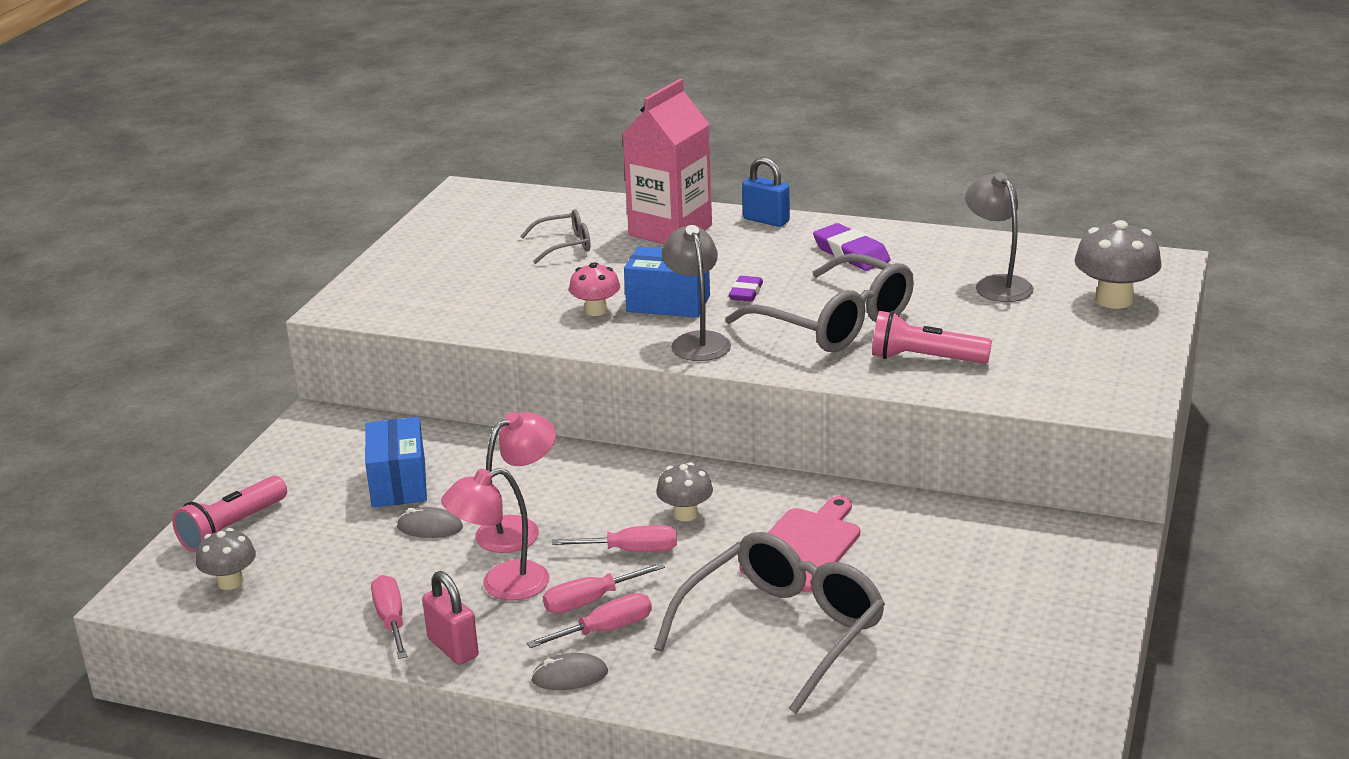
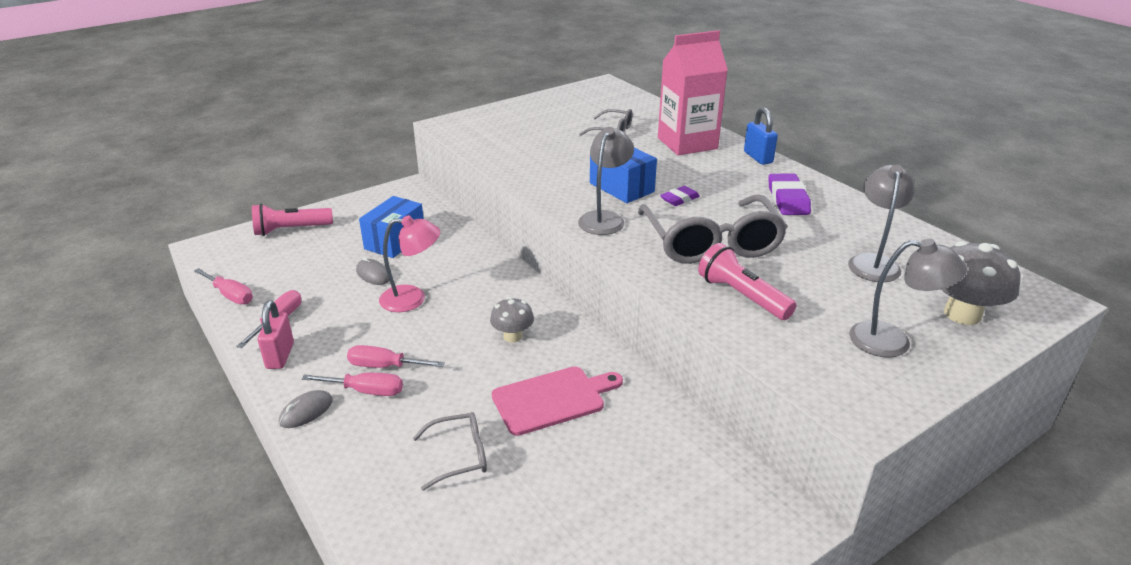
camera: 35 degrees right, 5 degrees up
grey mushroom [196,528,256,590] -> none
pink lamp [441,468,549,601] -> none
grey mouse [531,653,608,690] -> grey mouse turned 75 degrees counterclockwise [279,390,333,428]
pink screwdriver [552,525,677,552] -> pink screwdriver moved to [194,268,253,304]
pink mushroom [569,262,620,316] -> none
grey glasses [654,532,885,714] -> grey glasses [413,412,487,491], size x0.50
none -> grey lamp [849,239,967,358]

